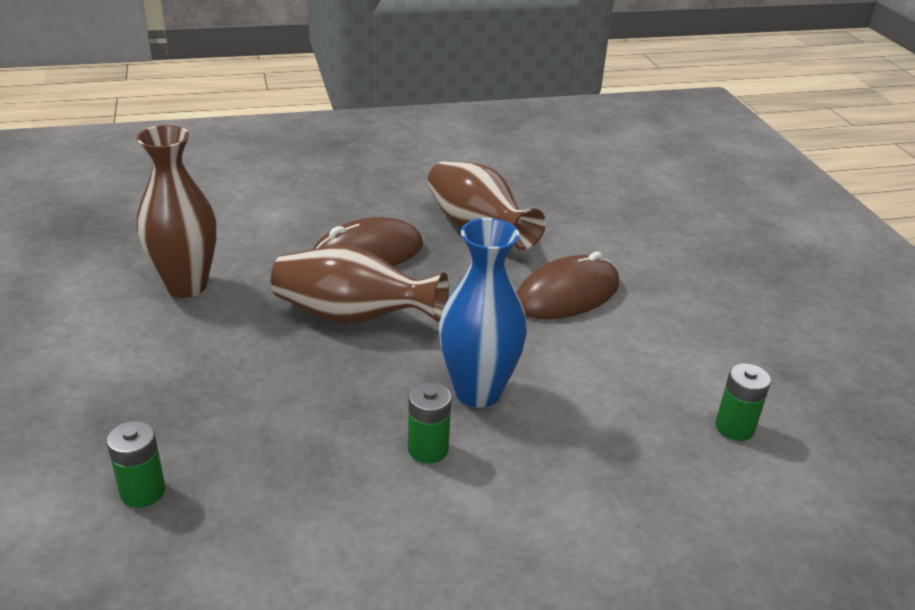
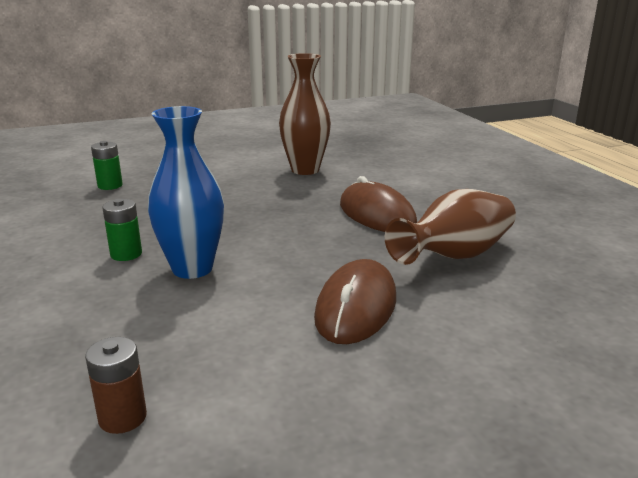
camera: 85 degrees right, 10 degrees down
brown vase [271,246,449,323] -> none
brown mouse [517,252,619,319] -> brown mouse turned 60 degrees clockwise [314,259,396,344]
green battery [715,363,771,441] -> brown battery [85,337,147,434]

